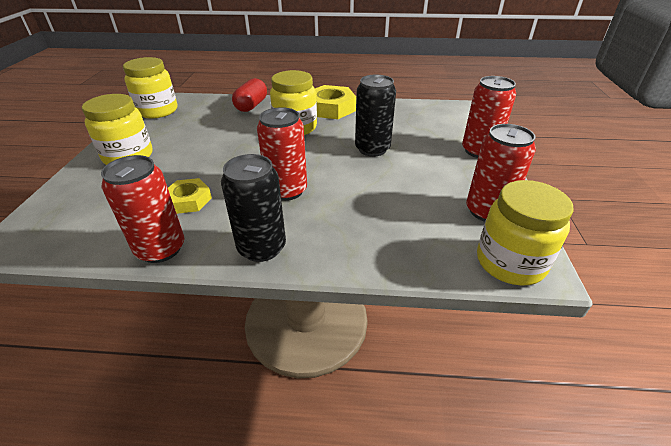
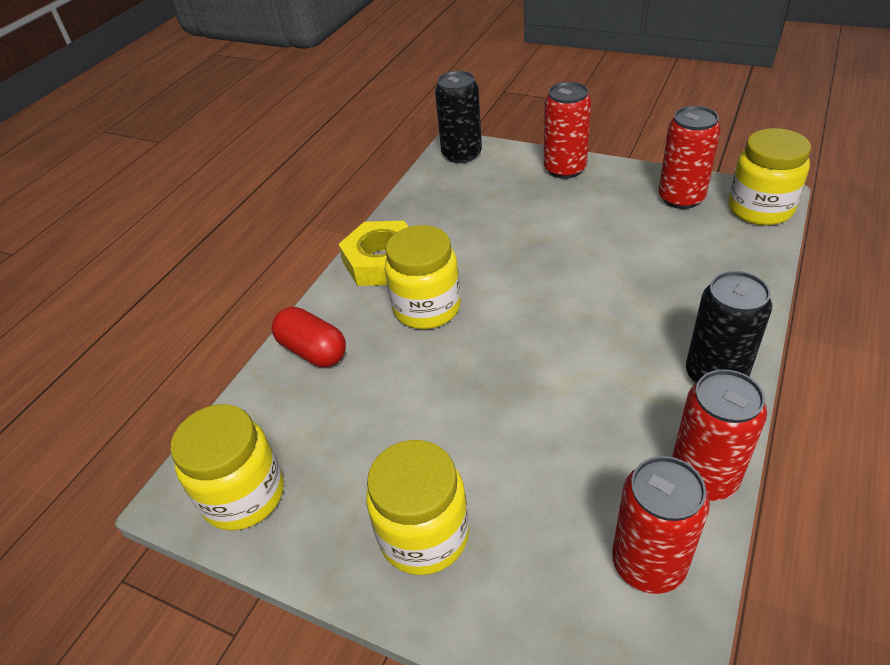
camera: 65 degrees left, 5 degrees up
yellow nut [168,178,212,214] -> none
red can [257,107,307,201] -> red can moved to [612,456,710,594]
black can [355,75,396,157] -> black can moved to [435,71,482,163]

